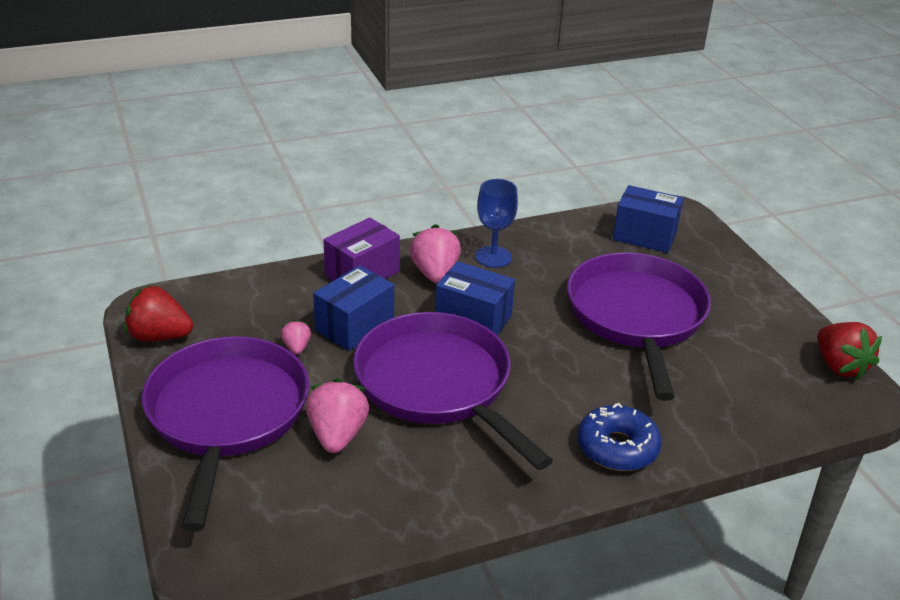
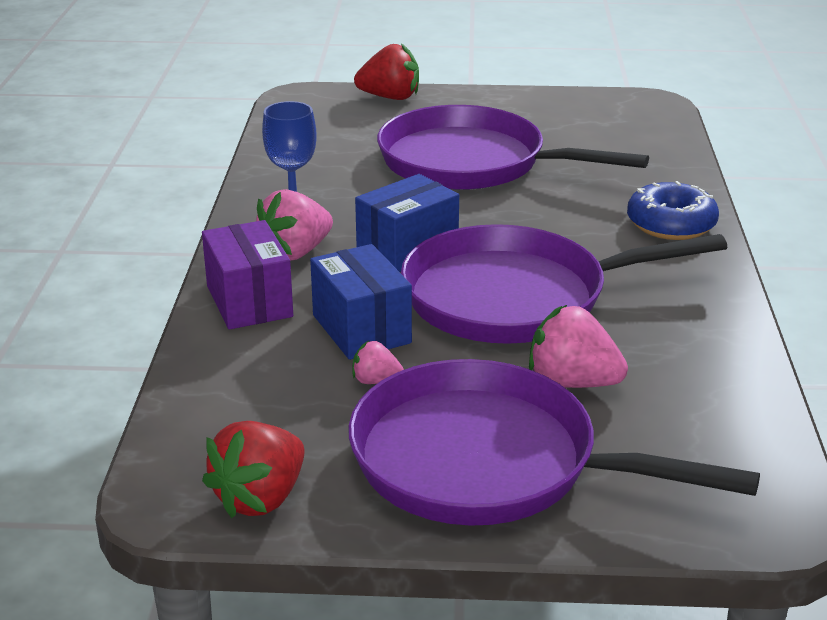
camera: 65 degrees left, 5 degrees down
pink strawberry [410,224,461,284] -> pink strawberry turned 60 degrees counterclockwise [256,189,333,261]
blue box [613,185,684,253] -> none
red strawberry [817,322,882,380] -> red strawberry moved to [354,43,419,100]

